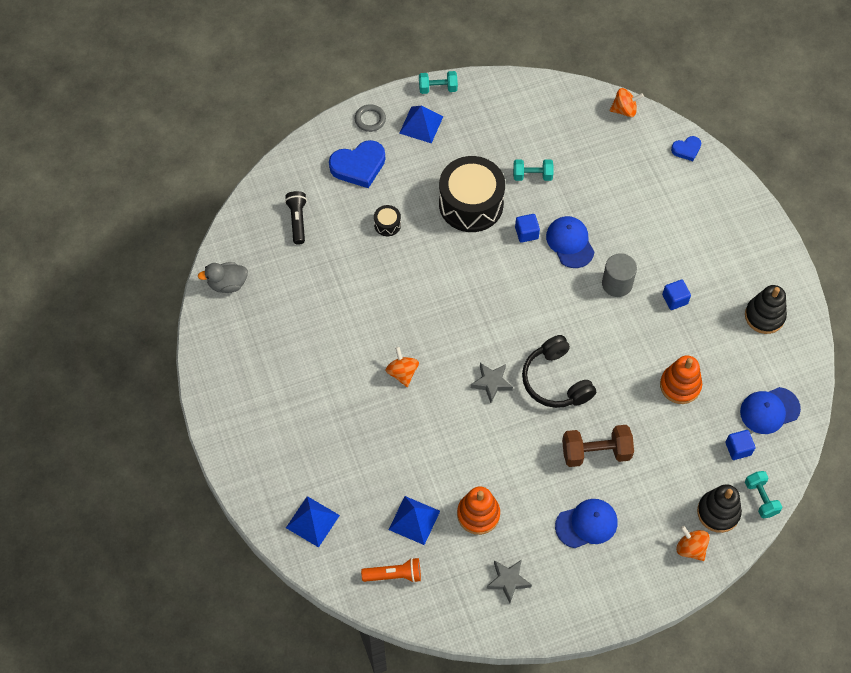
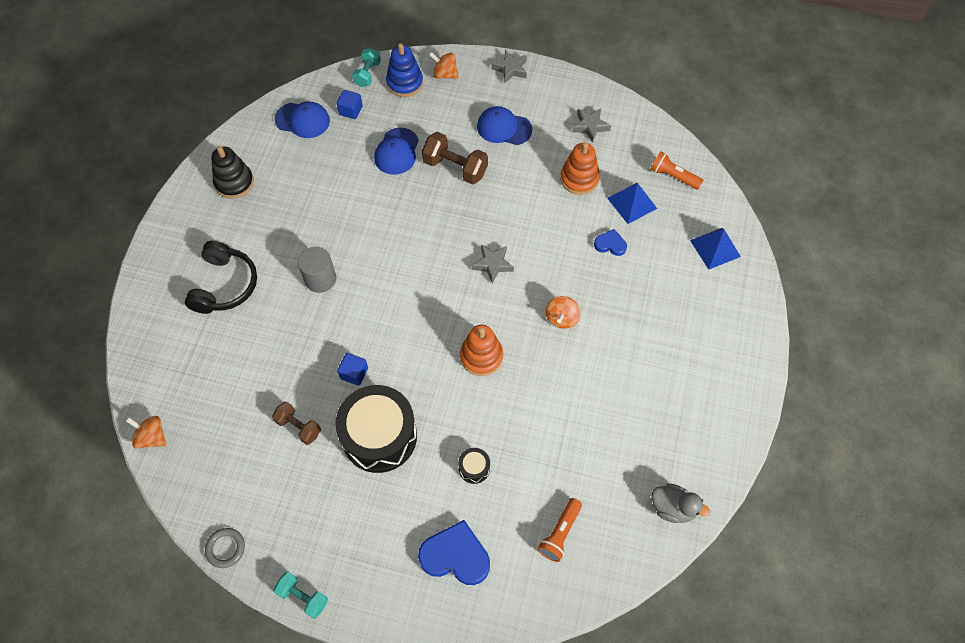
camera: 145 degrees left, 0 degrees up
black flashlight [285,191,307,245] -> orange flashlight [537,498,582,562]
grey ring [355,104,386,132] -> grey ring moved to [205,528,245,568]
blue pyramid [399,106,443,144] -> none
turquoise dumbbell [513,159,553,181] -> brown dumbbell [272,401,321,445]
black headphones [522,335,596,408] -> black headphones moved to [185,241,257,314]
blue cap [546,216,594,268] -> blue cap moved to [374,128,419,175]
orange stacking toy [660,355,702,404] -> orange stacking toy moved to [460,325,503,376]
blue cube [662,280,691,310] -> none
blue heart [671,136,701,161] -> blue heart moved to [594,229,627,256]
orange spinning top [677,526,710,561] -> orange spinning top turned 120 degrees clockwise [429,52,459,79]
black stacking toy [697,484,742,533] -> blue stacking toy [386,43,423,97]
none -> grey star [491,50,527,83]

